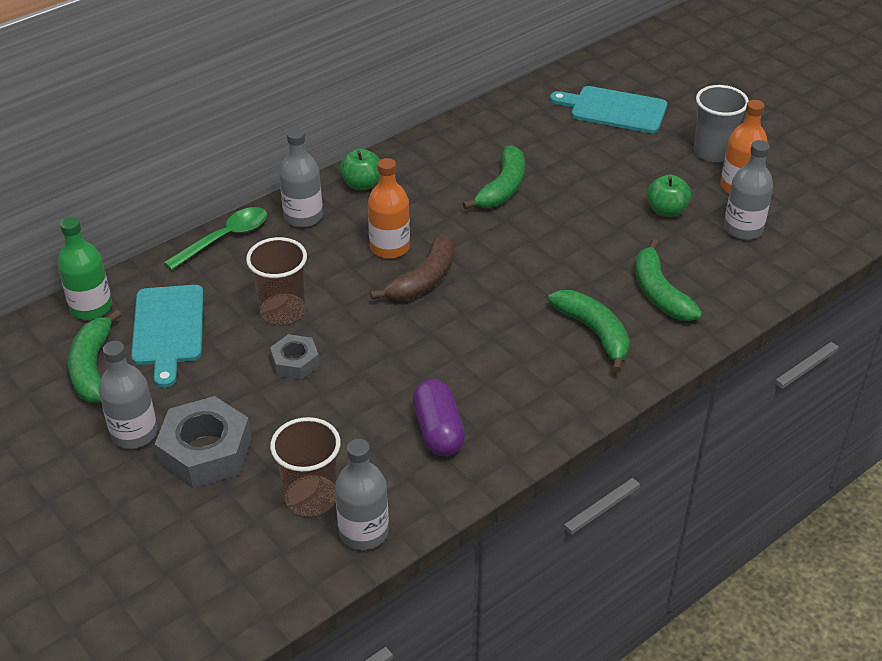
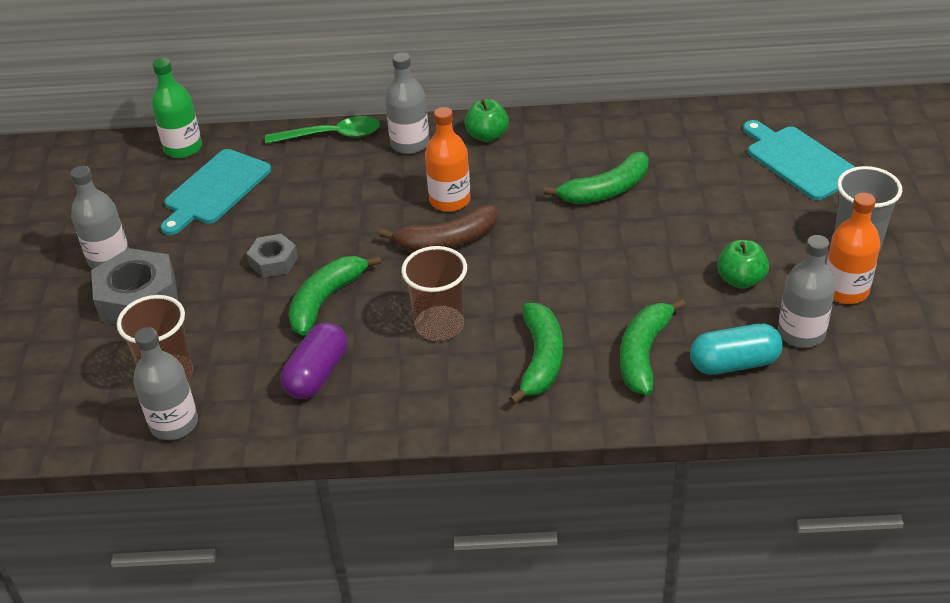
camera: 40 degrees right, 0 degrees up
green banana [68,309,122,403] -> green banana moved to [288,256,381,336]
brown cup [246,237,307,325] -> brown cup moved to [401,246,467,341]
none -> turquoise capsule [690,324,783,375]

